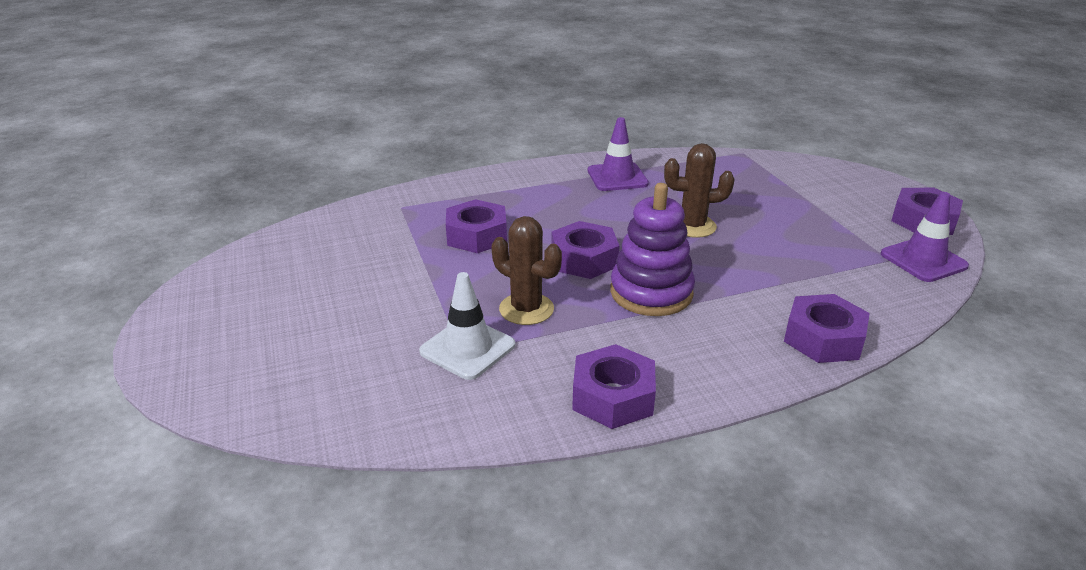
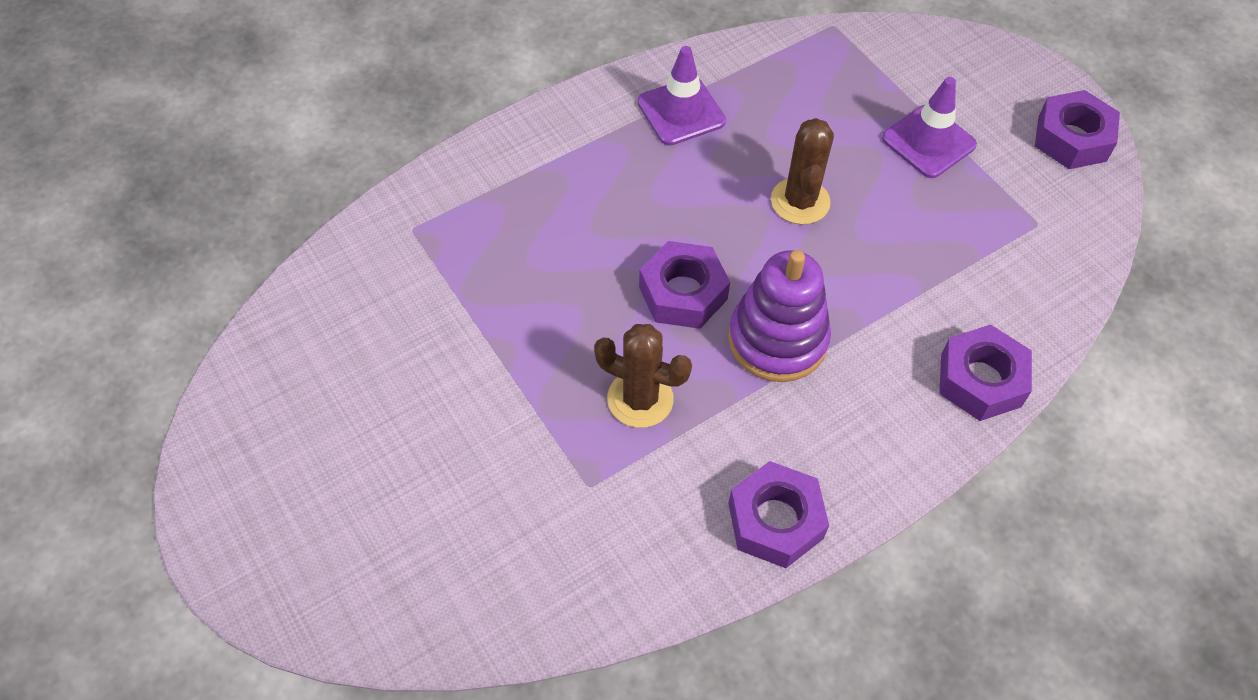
camera: 15 degrees left, 25 degrees up
white traffic cone [419,272,515,380] -> none
purple nut [446,199,507,253] -> none
brown cactus [664,143,735,238] -> brown cactus turned 75 degrees counterclockwise [771,118,834,225]
purple traffic cone [880,192,969,282] -> purple traffic cone moved to [882,77,977,178]

